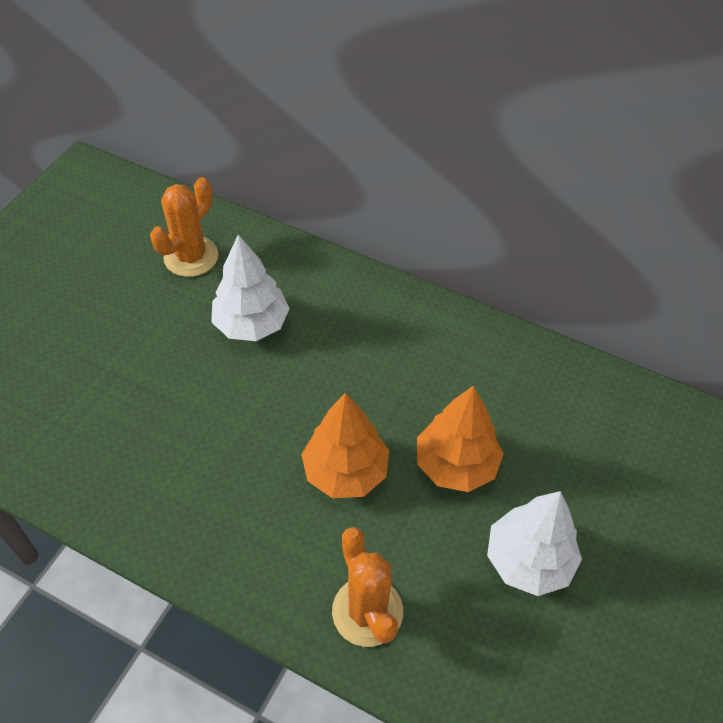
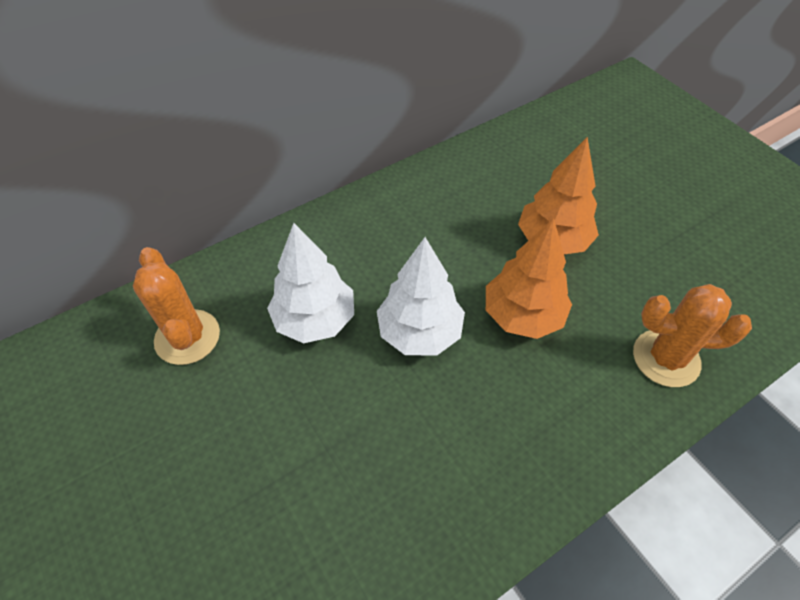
camera: 60 degrees left, 0 degrees up
white tree [487,491,582,596] -> white tree moved to [377,237,465,356]

